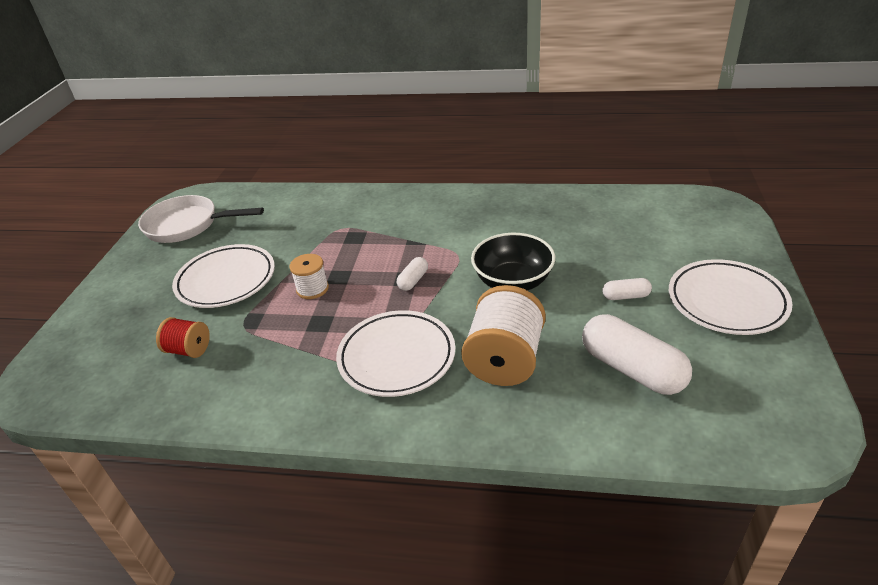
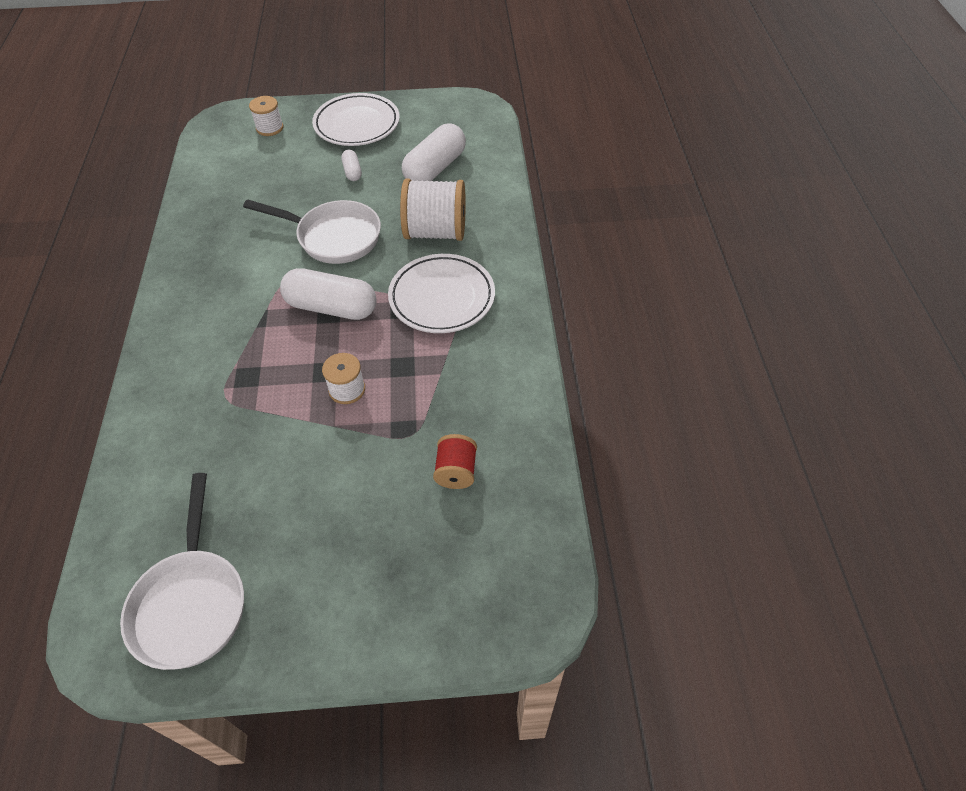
camera: 105 degrees left, 15 degrees up
white plate [172,244,275,308] -> none
white capsule [397,257,428,291] -> white capsule [280,268,377,320], size x2.09
black bowl [471,233,555,291] -> white pan [243,199,381,264]
none -> white spool [249,96,283,136]

